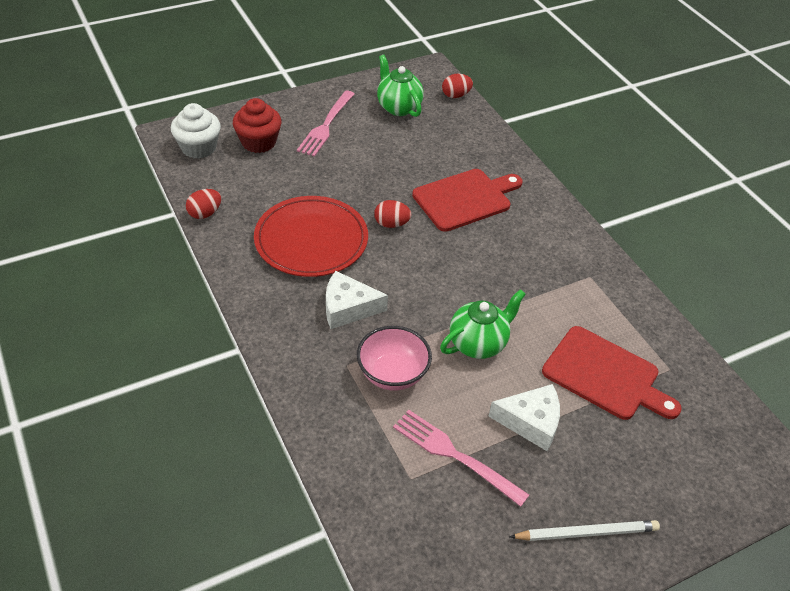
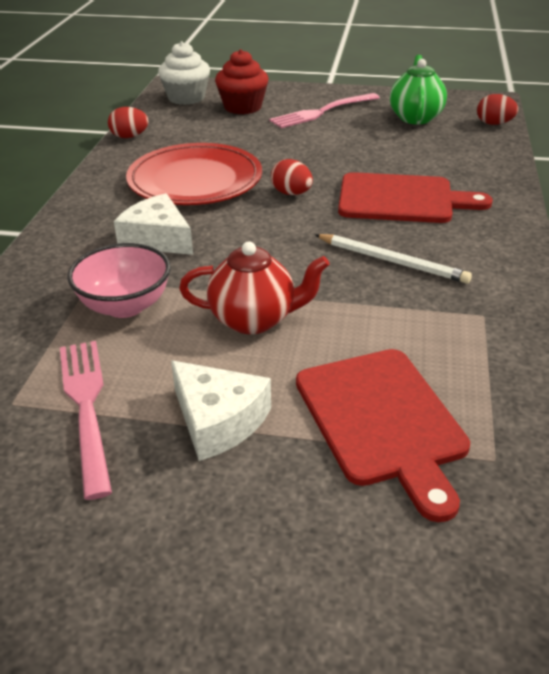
camera: 40 degrees right, 10 degrees down
green teapot [440,289,526,359] -> red teapot [179,241,329,334]
white pencil [509,520,660,541] -> white pencil moved to [314,234,472,284]

